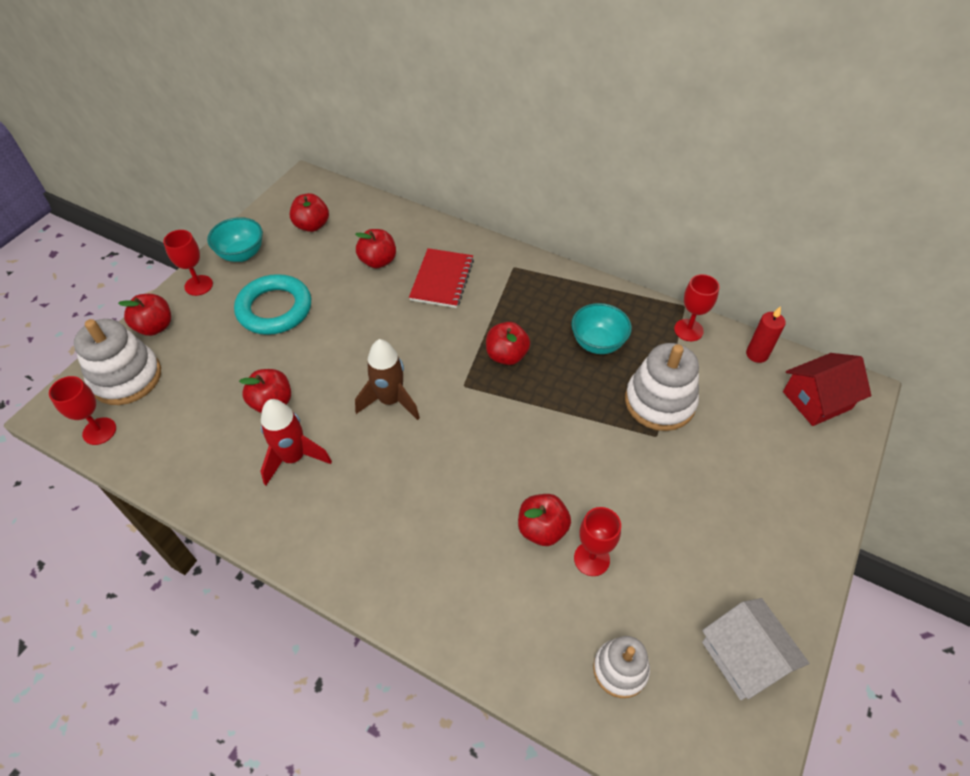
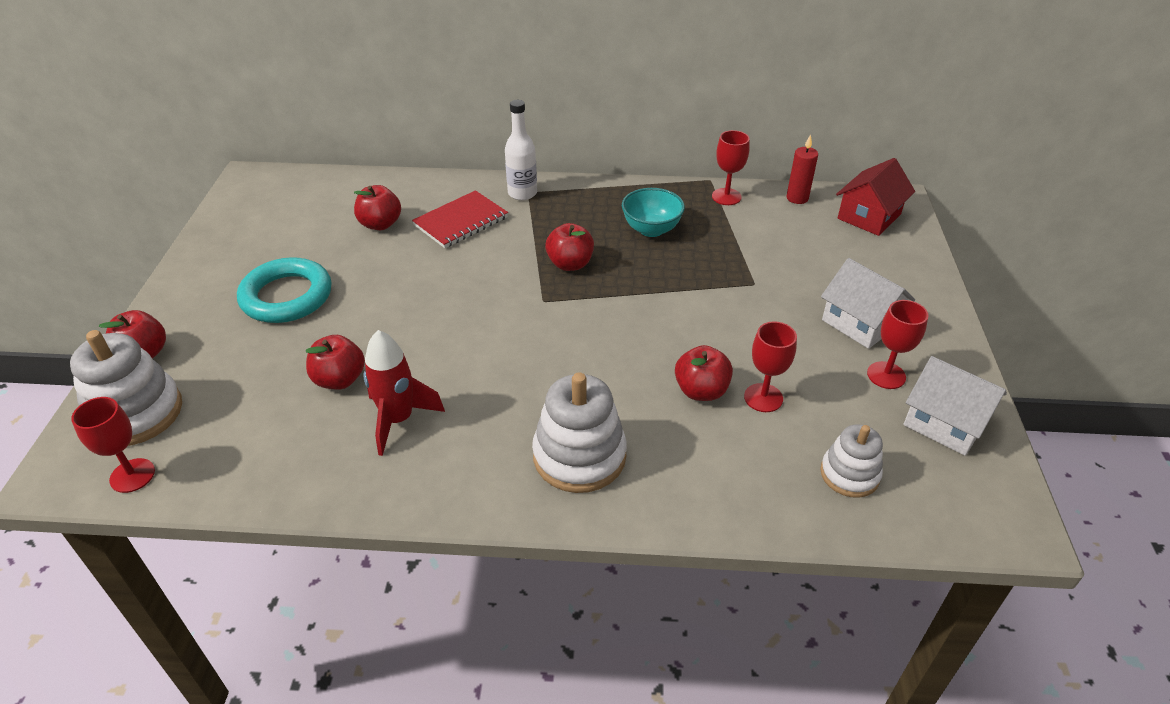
camera: 25 degrees left, 10 degrees down
red goblet [163,230,213,296] -> red goblet moved to [867,300,929,389]
turquoise bowl [207,217,263,262] -> none
red apple [290,193,329,232] -> none
brown rocket [355,339,420,420] -> none
red notebook [409,248,474,308] -> red notebook turned 60 degrees clockwise [412,190,508,248]
white stacking toy [625,343,699,431] -> white stacking toy moved to [532,372,627,493]
none -> white bottle [505,100,537,200]
none -> white house [821,258,915,349]

